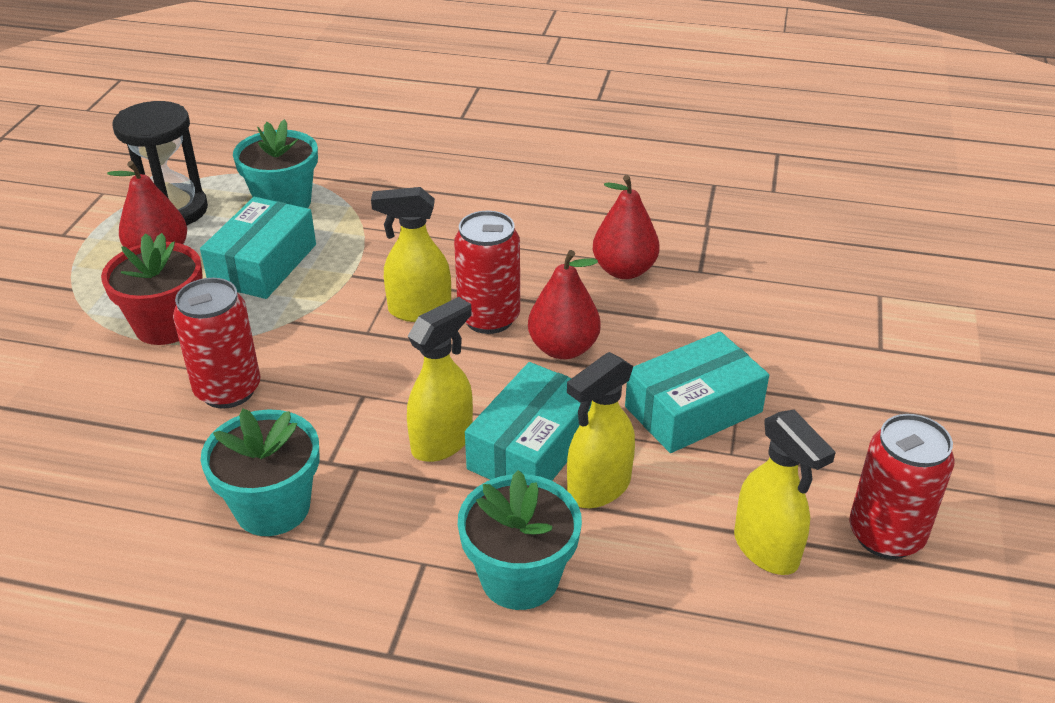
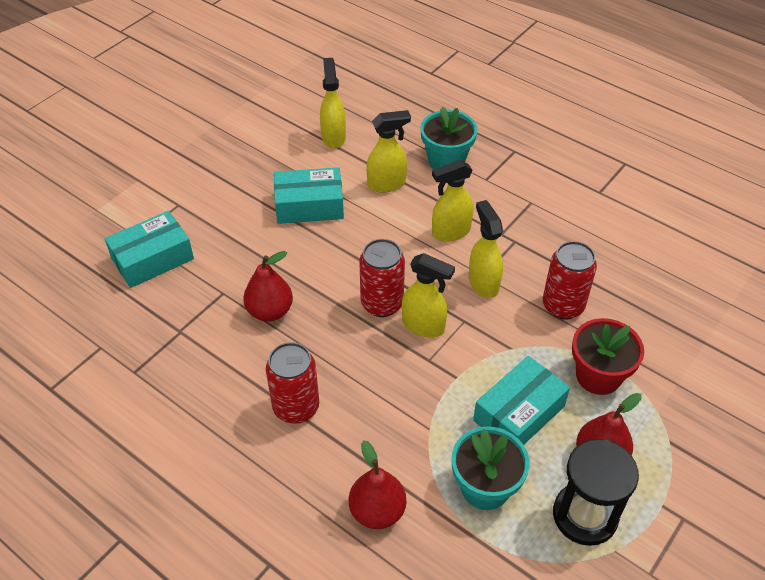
camera: 155 degrees left, 10 degrees up
turquoise flower pot [201,408,319,536] -> none
turquoise box [465,362,592,481] -> turquoise box moved to [105,211,194,288]
red pear [528,250,601,359] -> red pear moved to [349,440,406,529]
red can [849,414,954,559] -> red can moved to [266,342,319,424]
none -> yellow spray bottle [469,200,503,298]

